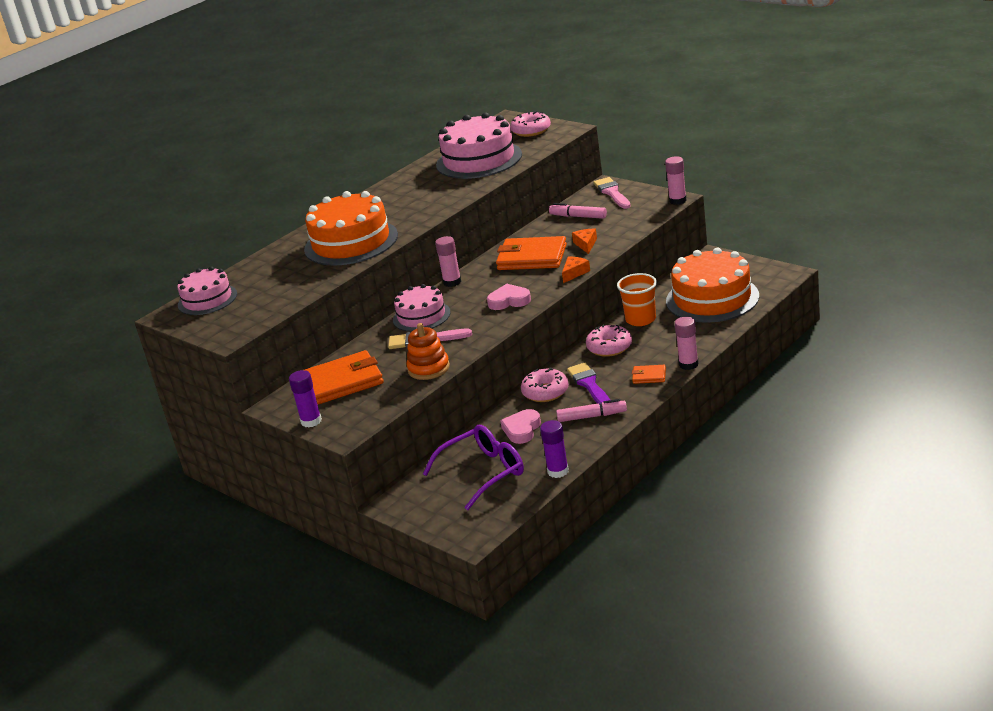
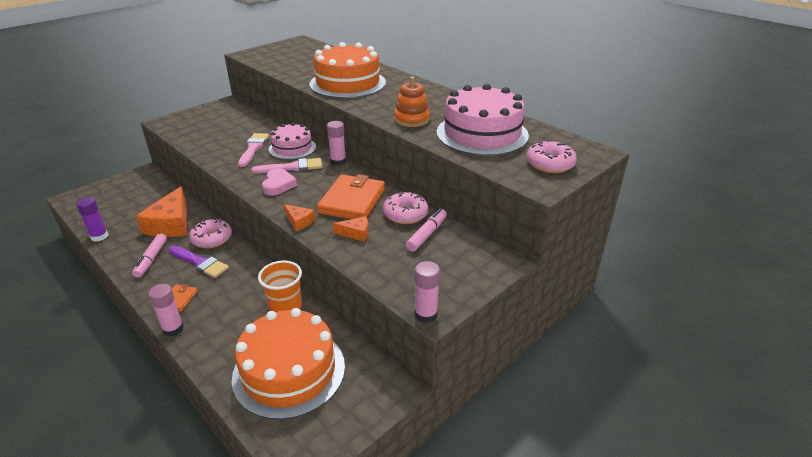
camera: 90 degrees right, 5 degrees up
pink cake [177,267,237,315] -> none
purple glue stick [289,370,322,428] -> none
orange wallet [305,350,384,405] -> none
orange stacking toy [406,323,450,380] -> orange stacking toy moved to [394,76,430,127]
purple glasses [423,425,524,510] -> none
pink heart [500,409,541,444] -> orange cheese [136,186,187,237]
purple brush [567,363,610,404] -> purple brush turned 45 degrees clockwise [169,245,229,278]
pink donut [586,324,632,357] -> pink donut moved to [383,192,428,224]
pink brush [594,177,631,209] -> pink brush moved to [251,158,322,174]

